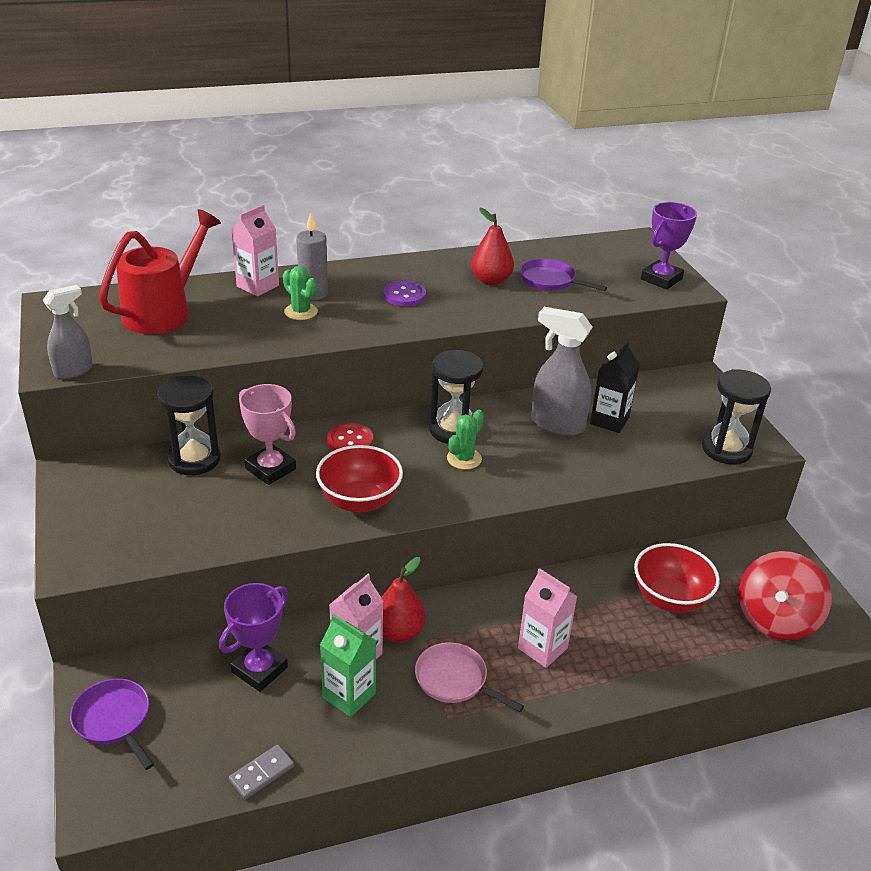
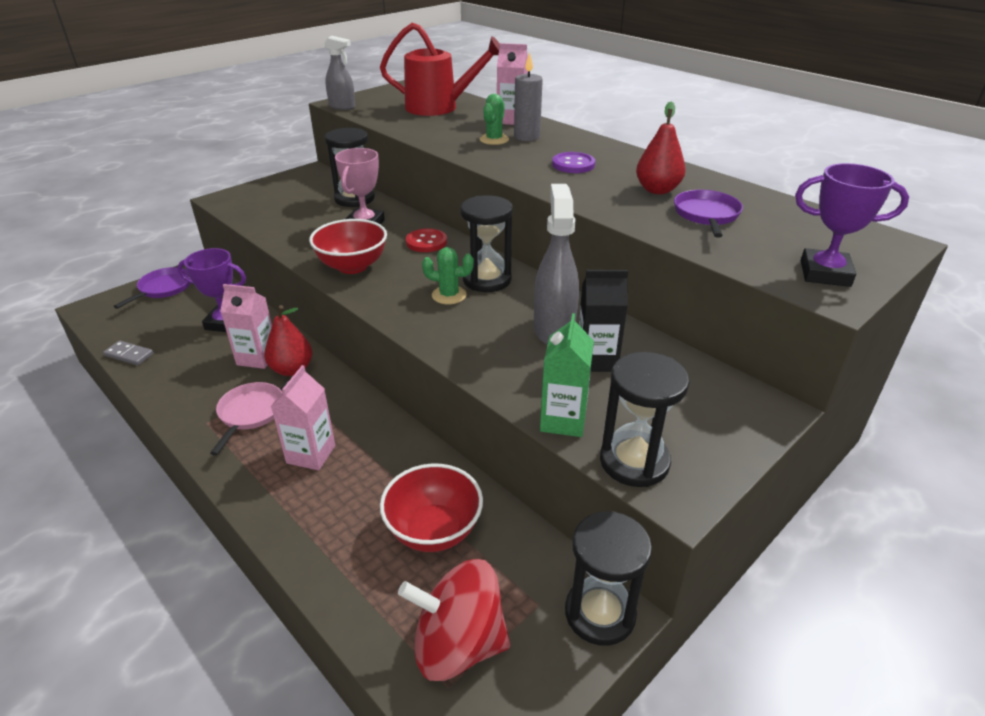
camera: 65 degrees right, 0 degrees up
green carton [320,614,376,717] -> green carton moved to [540,313,594,437]
none -> black hourglass [565,511,652,646]

